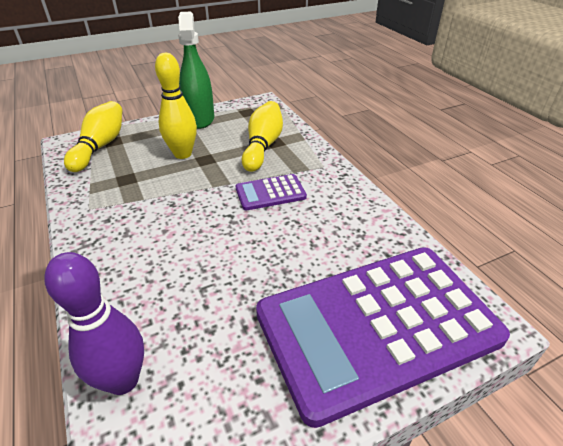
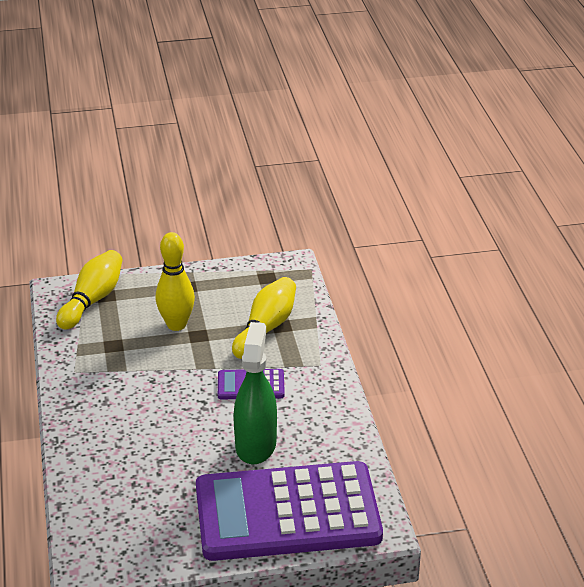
camera: 15 degrees right, 5 degrees down
purple bowling pin [44,252,144,395] -> none
green spray bottle [178,12,214,129] -> green spray bottle moved to [233,322,277,464]

